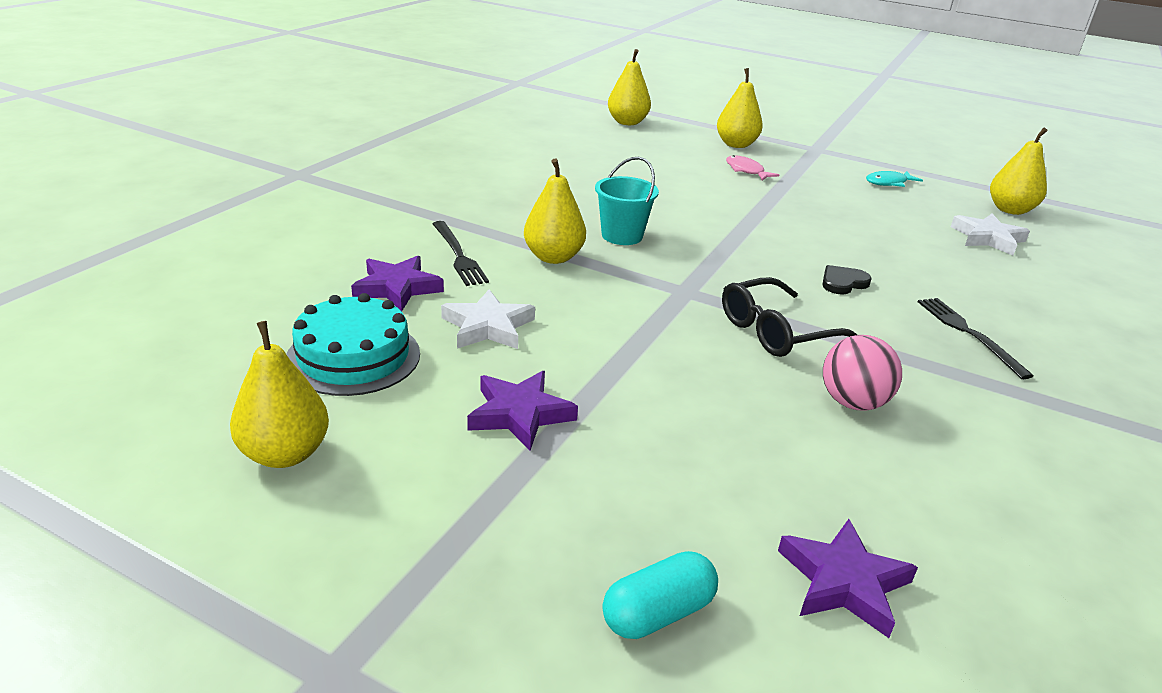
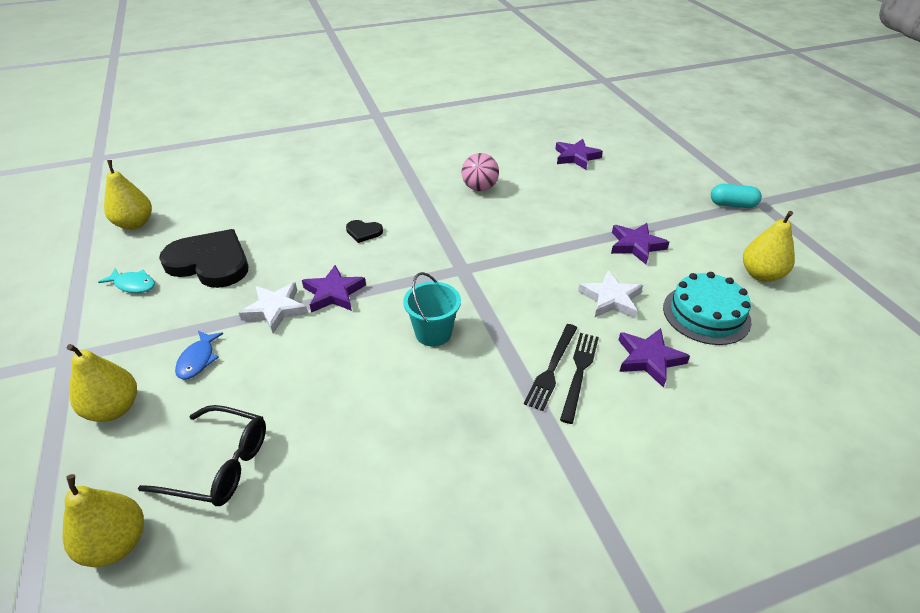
camera: 135 degrees left, 10 degrees up
yellow pear [524,158,586,264] -> none
turquoise capsule [603,551,718,639] -> turquoise capsule moved to [711,184,762,208]
black glasses [722,277,857,357] -> black glasses moved to [138,405,266,506]
pink fish [726,155,779,181] -> blue fish [175,331,223,379]
black fork [918,298,1034,379] -> black fork moved to [524,324,577,411]
white star [951,213,1030,256] -> white star moved to [239,282,308,333]
none -> black heart [159,229,248,288]
none -> purple star [302,265,366,313]

